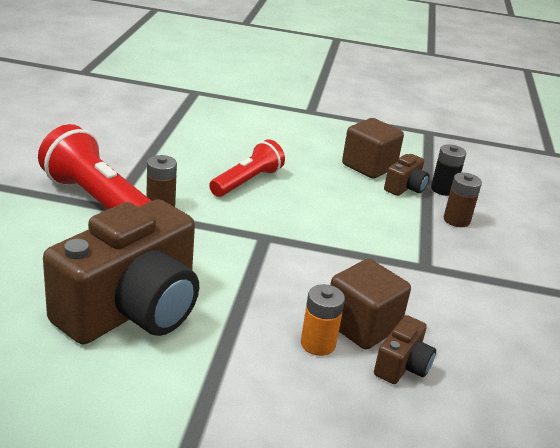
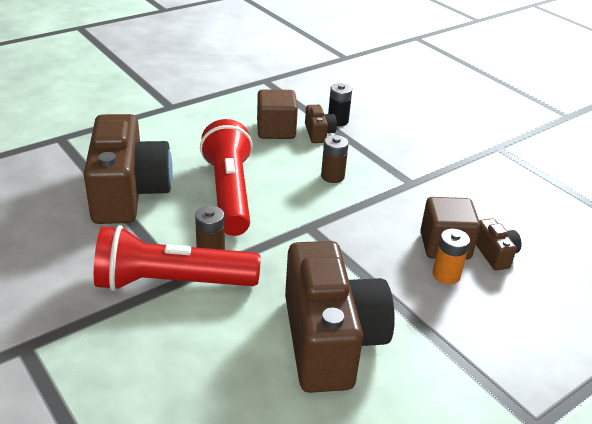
camera: 45 degrees left, 5 degrees up
red flashlight [209,139,285,197] -> red flashlight [200,119,253,236], size x1.63
brown battery [444,173,482,227] -> brown battery moved to [321,135,349,183]
none -> brown camera [84,114,173,224]

